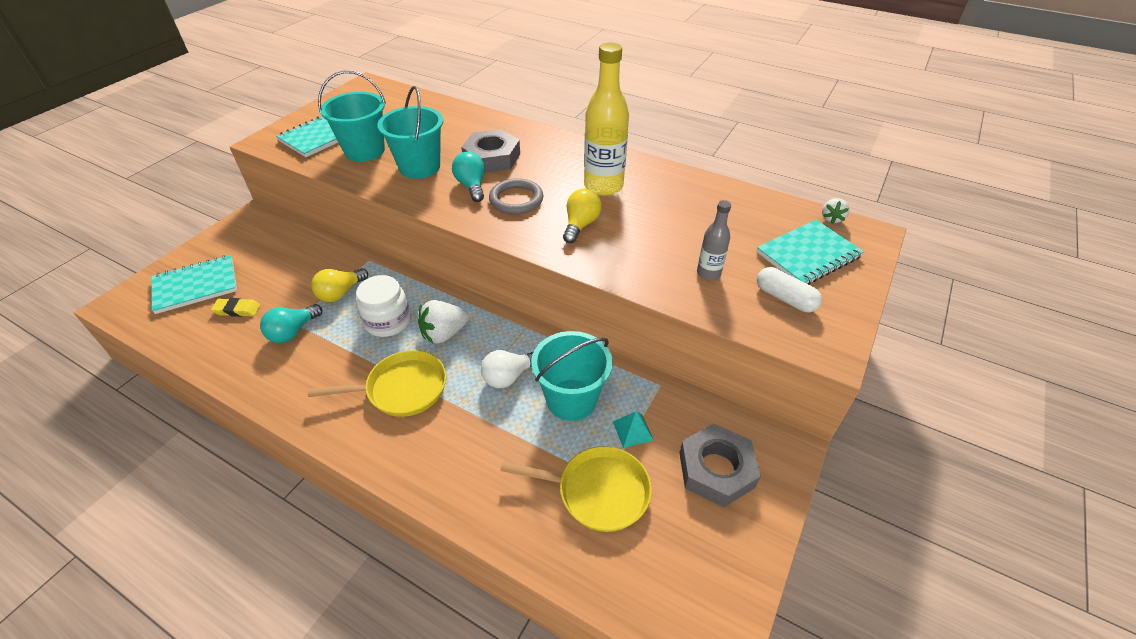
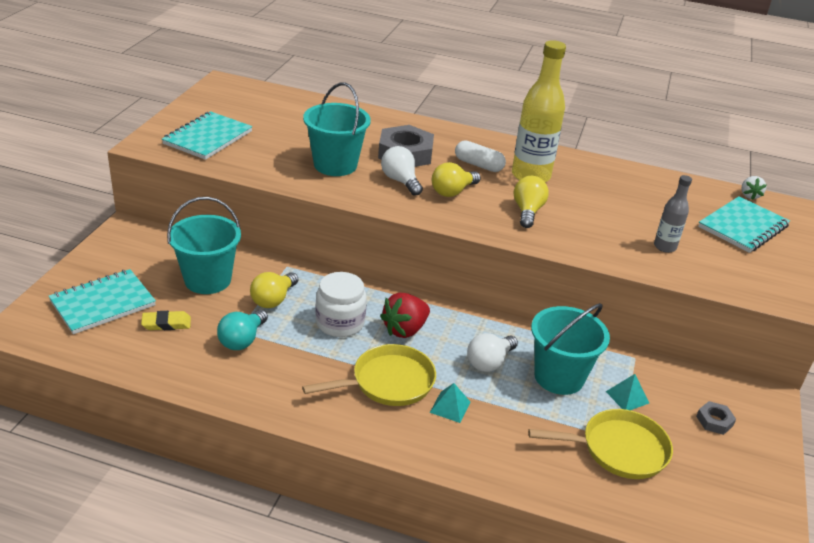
camera: 15 degrees left, 10 degrees down
turquoise bucket [318,71,386,162] -> turquoise bucket moved to [167,197,241,294]
white strawberry [418,300,469,344] -> red strawberry [380,293,430,338]
turquoise light bulb [452,152,485,202] -> white light bulb [381,146,423,196]
grey ring [489,178,544,214] -> yellow light bulb [432,162,481,197]
grey nut [679,424,761,507] -> grey nut [696,401,736,435], size x0.48
white capsule [757,267,822,313] -> white capsule moved to [455,141,506,172]
none -> turquoise pyramid [430,383,470,423]

